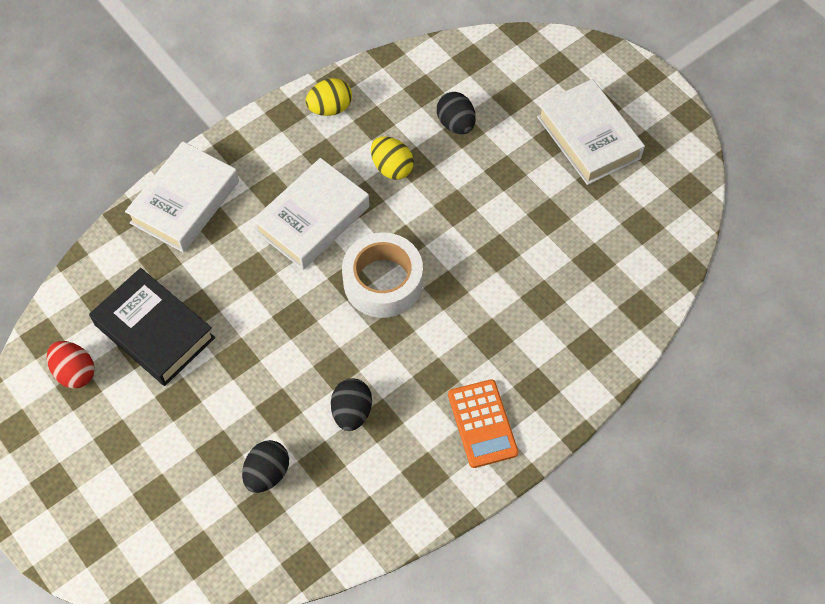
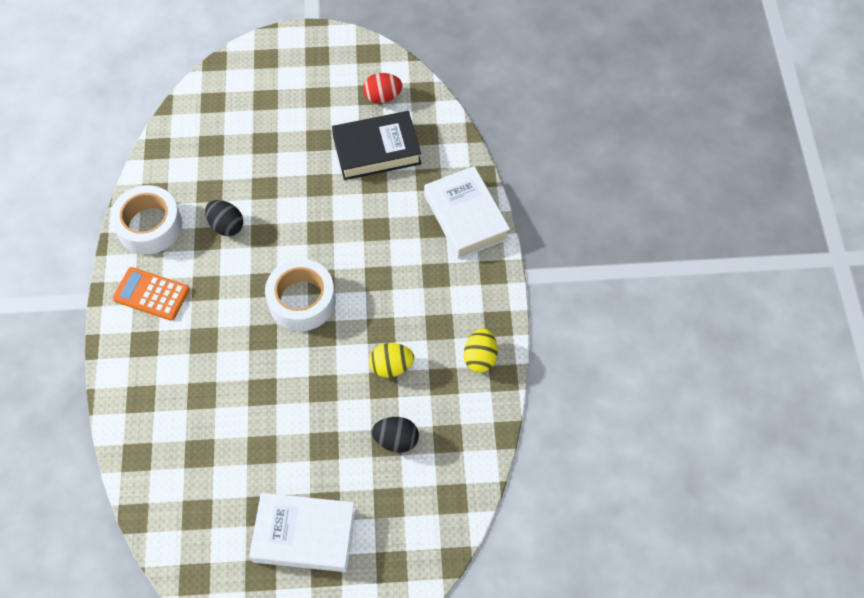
camera: 125 degrees right, 0 degrees up
black egg [242,440,289,493] -> none
white book [253,158,369,270] -> none
none -> white tape [110,185,183,255]

